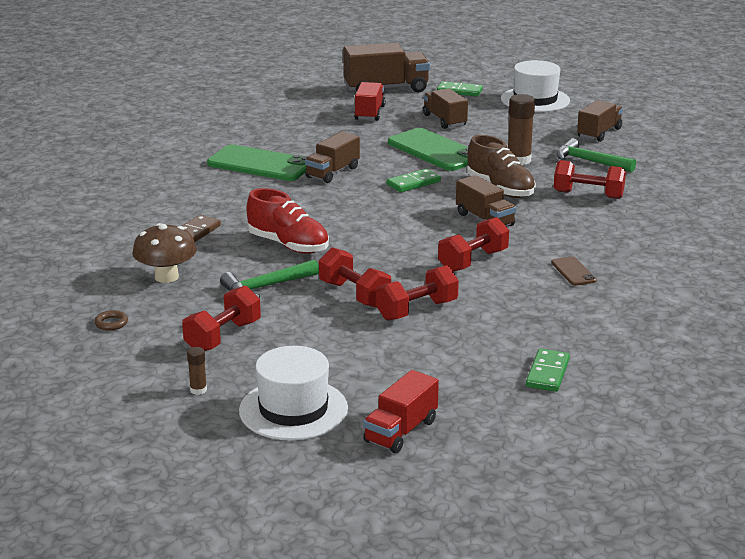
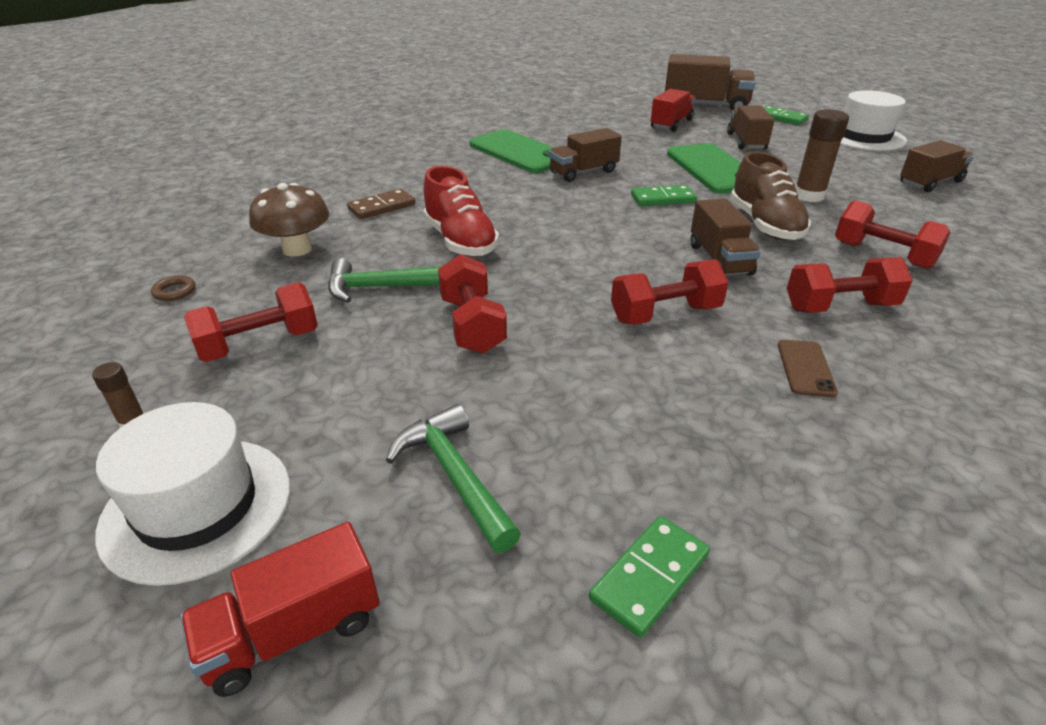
camera: 25 degrees right, 10 degrees up
red dumbbell [376,265,459,321] -> red dumbbell moved to [787,257,913,313]
green hammer [556,138,636,172] -> green hammer moved to [386,404,521,553]

